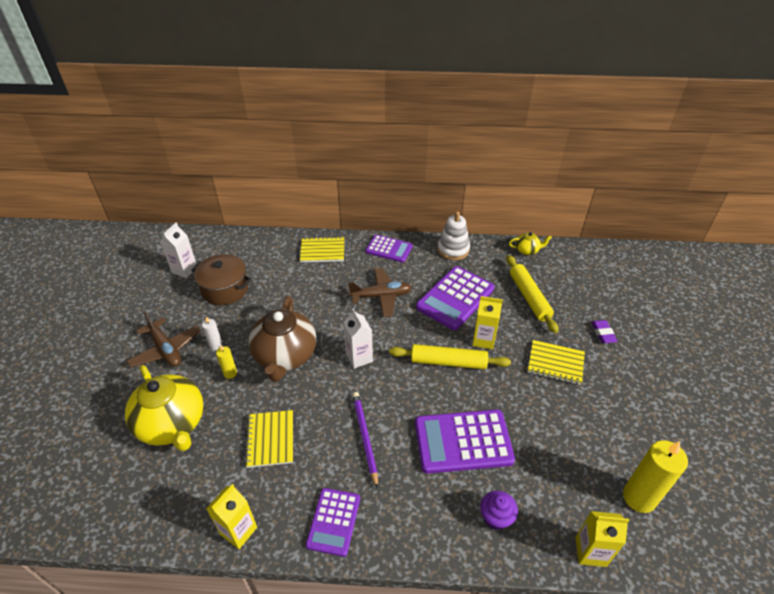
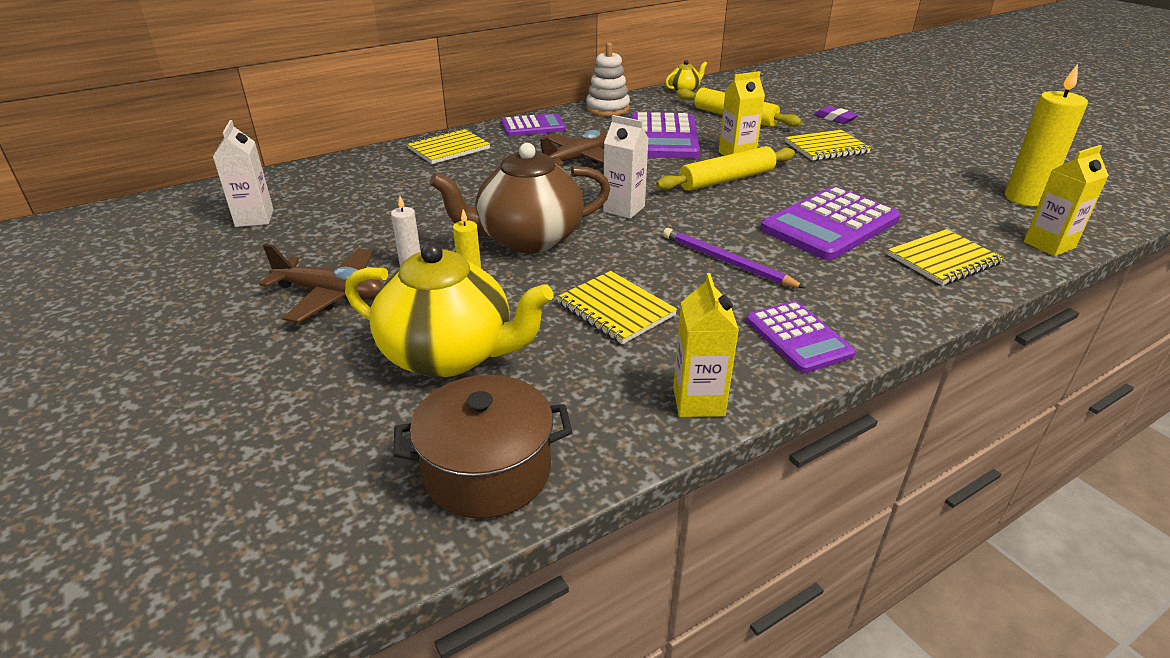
camera: 35 degrees left, 10 degrees down
brown pot [191,254,251,305] -> brown pot moved to [393,375,572,519]
brown teapot [249,296,316,382] -> brown teapot turned 105 degrees clockwise [430,143,610,253]
purple cupcake [480,491,518,530] -> yellow notebook [888,229,1004,286]

